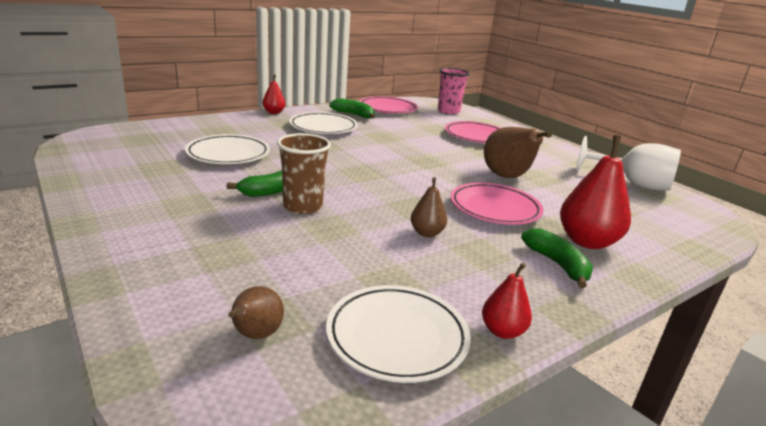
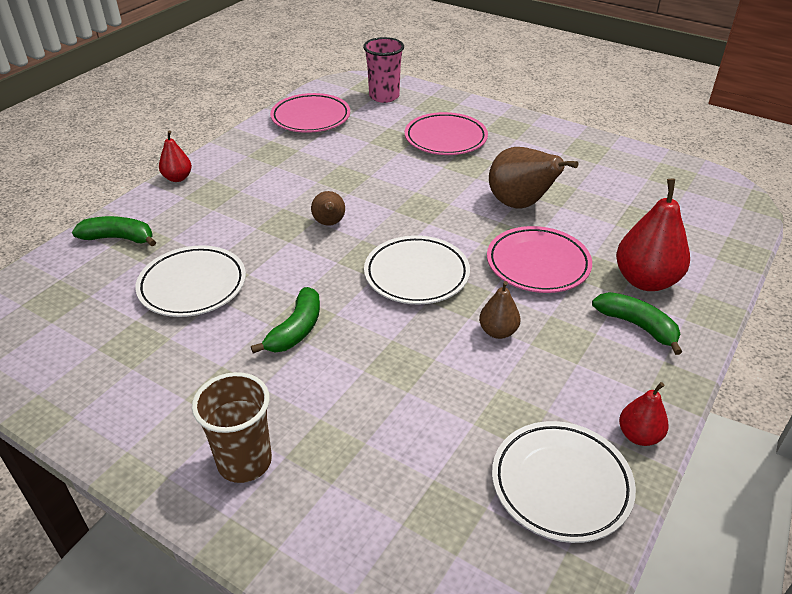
camera: 20 degrees left, 15 degrees up
brown pear [228,286,284,339] -> brown pear moved to [311,191,345,226]
brown cup [277,133,331,214] -> brown cup moved to [192,372,272,483]
white plate [289,112,358,134] -> white plate moved to [364,235,470,304]
green banana [329,98,375,119] -> green banana moved to [72,216,156,246]
white goblet [576,136,681,191] -> none

